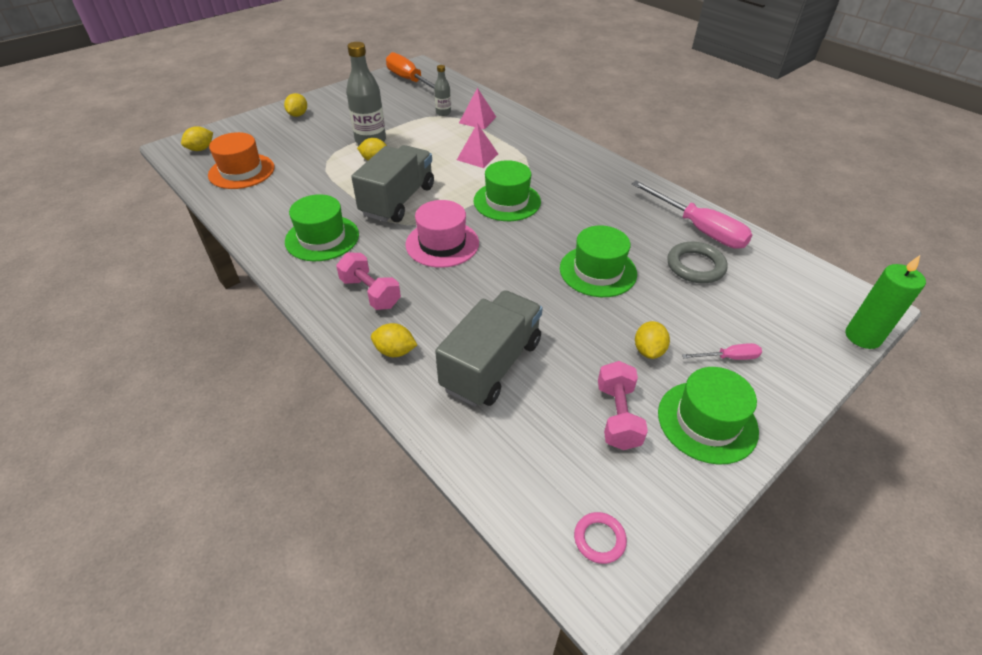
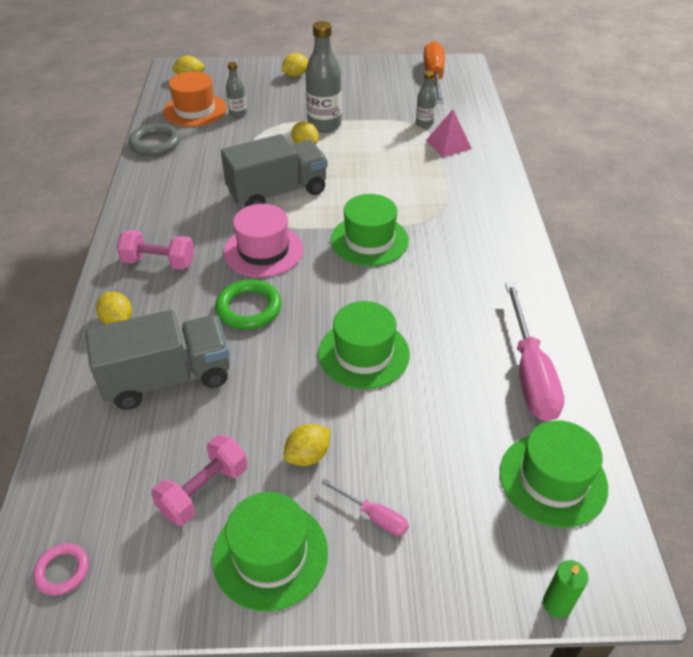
camera: 40 degrees right, 0 degrees up
green hat [285,194,359,261] -> green hat moved to [500,420,608,528]
pink dumbbell [336,253,401,310] -> pink dumbbell turned 75 degrees counterclockwise [117,230,194,270]
pink pyramid [457,123,498,168] -> none
grey ring [667,242,728,283] -> grey ring moved to [128,123,180,156]
green candle [846,255,926,349] -> green candle [543,560,588,618], size x0.60
none -> green ring [215,280,282,330]
none -> grey bottle [226,62,247,118]

